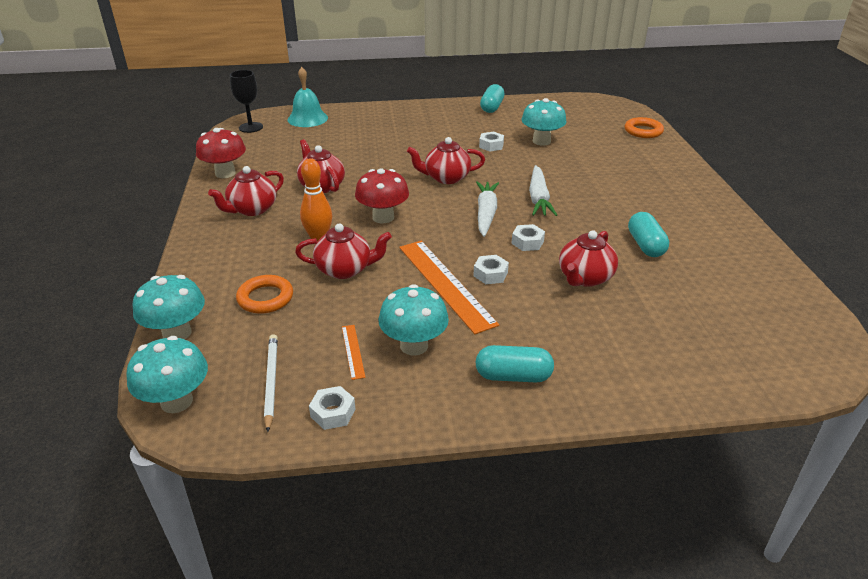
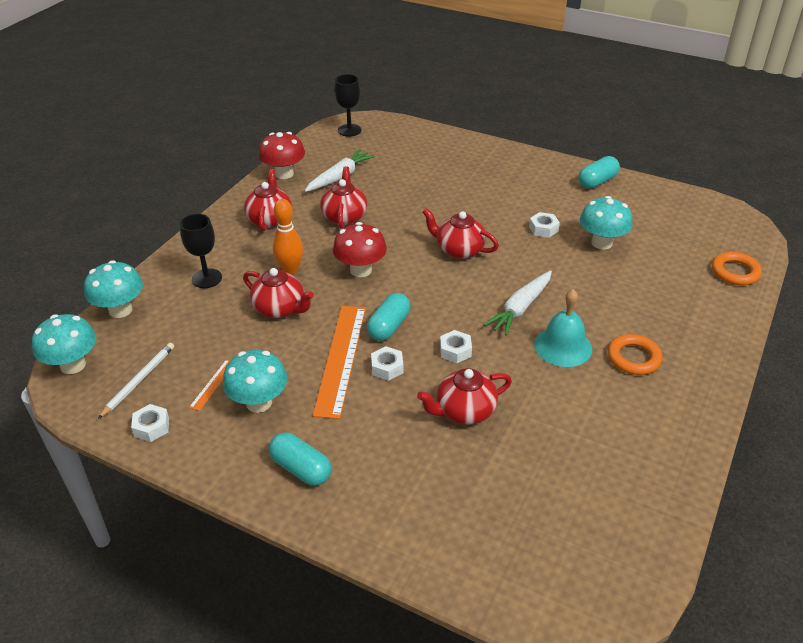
camera: 35 degrees right, 5 degrees up
red teapot [208,166,284,216] -> red teapot turned 105 degrees clockwise [244,169,292,231]
orange ring [236,275,293,314] -> orange ring moved to [608,334,663,375]
turquoise bell [287,67,328,127] -> turquoise bell moved to [534,289,592,367]
white carrot [476,181,499,237] -> white carrot moved to [305,149,375,192]
turquoise capsule [628,212,669,257] -> turquoise capsule moved to [367,293,411,341]
none -> black goblet [180,214,222,288]

